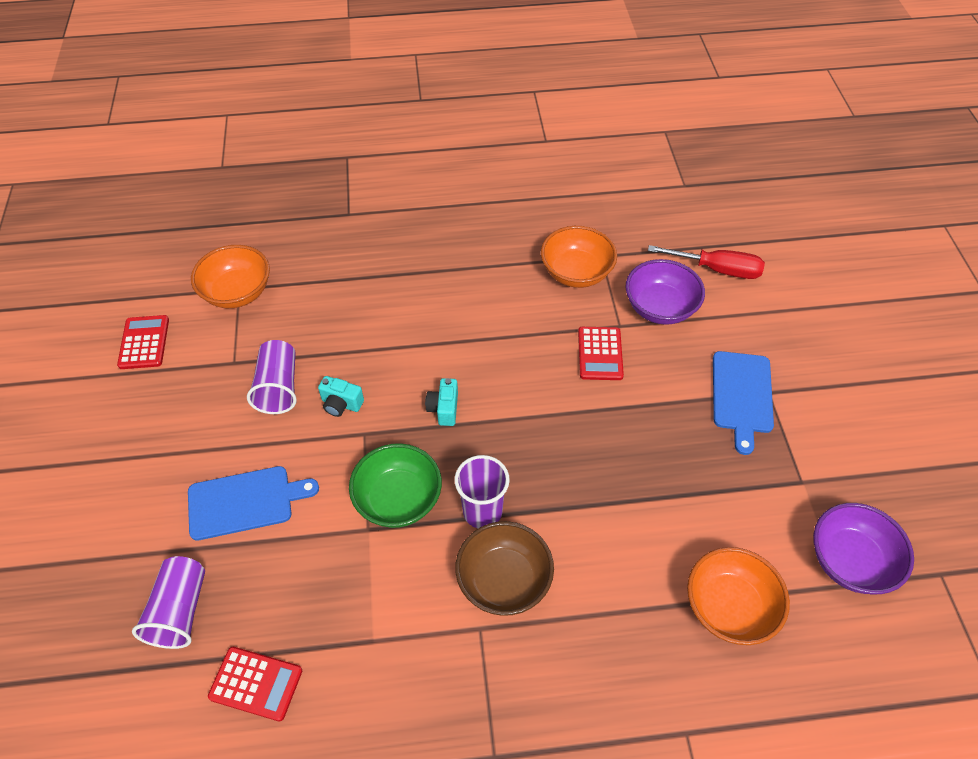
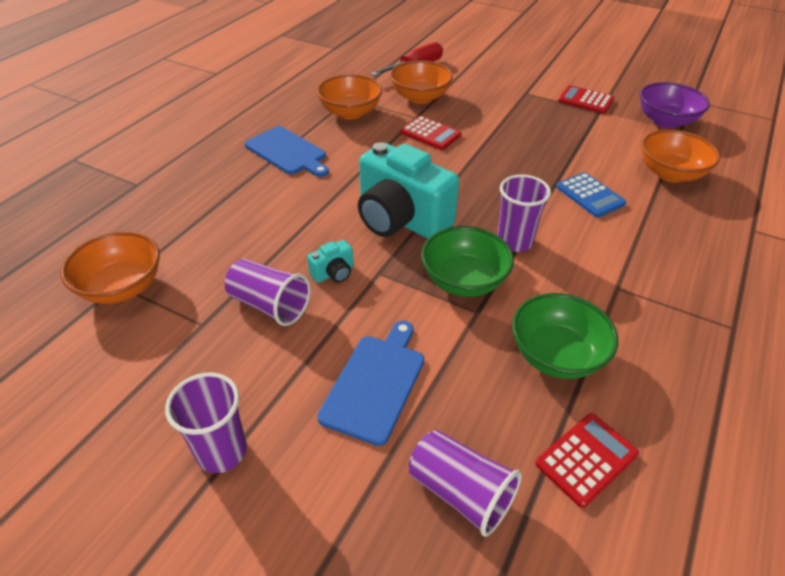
camera: 55 degrees left, 10 degrees down
red calculator [117,315,169,369] -> red calculator moved to [558,85,614,114]
turquoise camera [425,378,458,426] -> turquoise camera [358,142,459,239], size x2.44
brown bowl [455,521,554,616] -> none
purple bowl [625,259,705,325] -> orange bowl [390,61,453,104]
blue cutting board [713,351,774,455] -> blue cutting board moved to [245,126,329,177]
none -> purple cup [165,372,247,473]
none -> green bowl [512,293,618,379]
none -> blue calculator [556,172,626,218]

